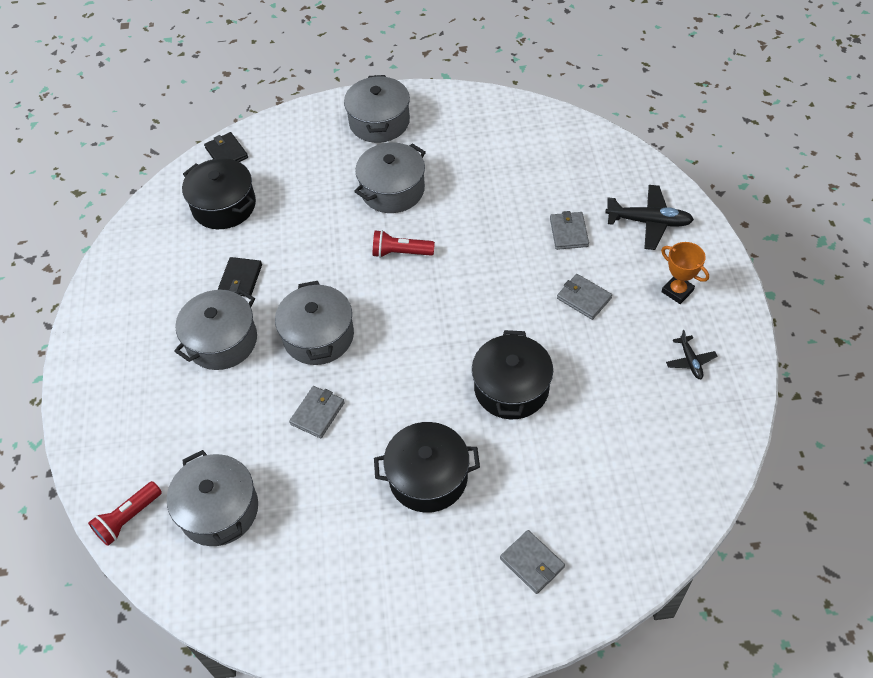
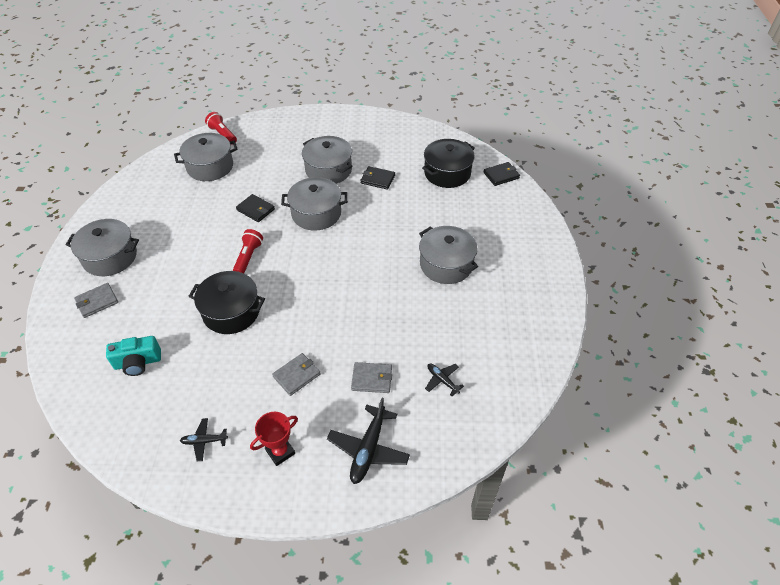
camera: 95 degrees right, 5 degrees down
grey wallet [289,386,345,438] -> black wallet [236,194,275,222]
grey pot [344,75,410,143] -> grey pot moved to [66,219,139,276]
red flashlight [373,230,435,258] -> red flashlight moved to [233,229,263,273]
black pot [374,422,480,513] -> none
orange trophy [661,242,709,304] -> red trophy [250,412,298,466]
none -> turquoise camera [106,336,161,376]
none -> black plane [425,363,464,396]

